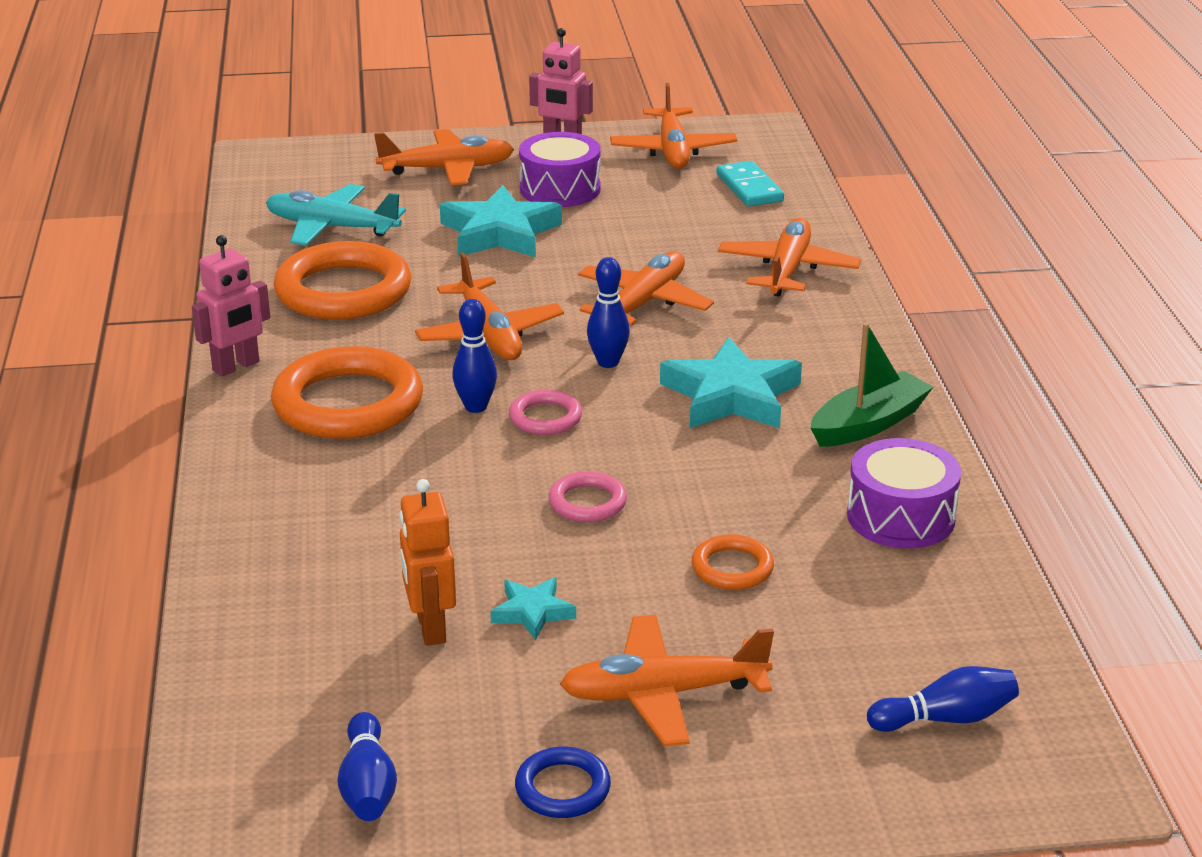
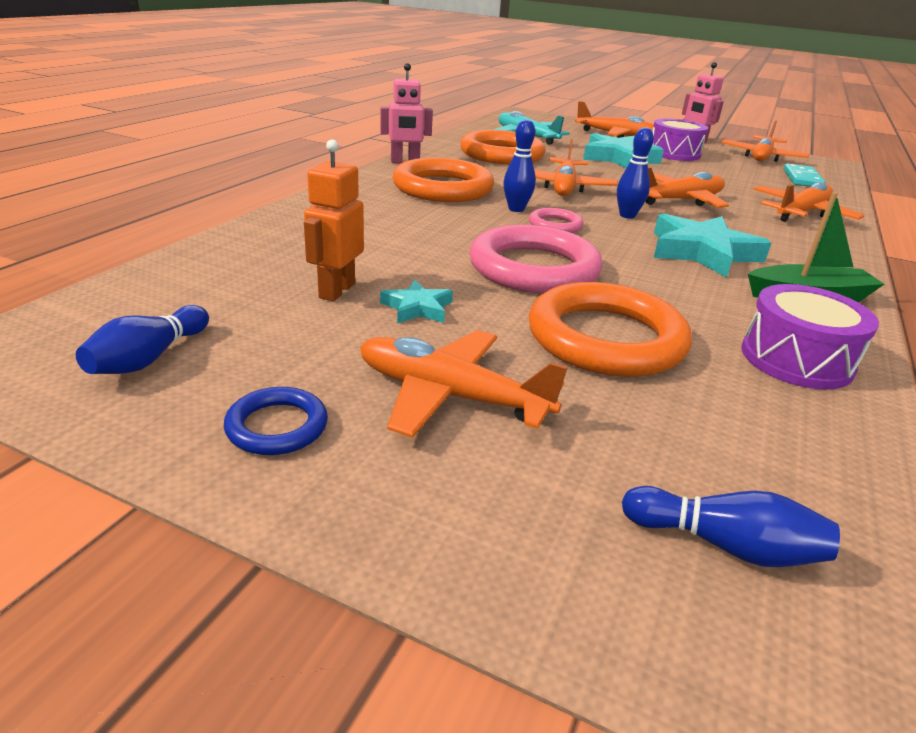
camera: 30 degrees right, 0 degrees up
pink ring [548,471,627,522] -> pink ring [469,225,603,293], size x2.08
orange ring [692,534,774,590] -> orange ring [529,282,692,377], size x2.08

